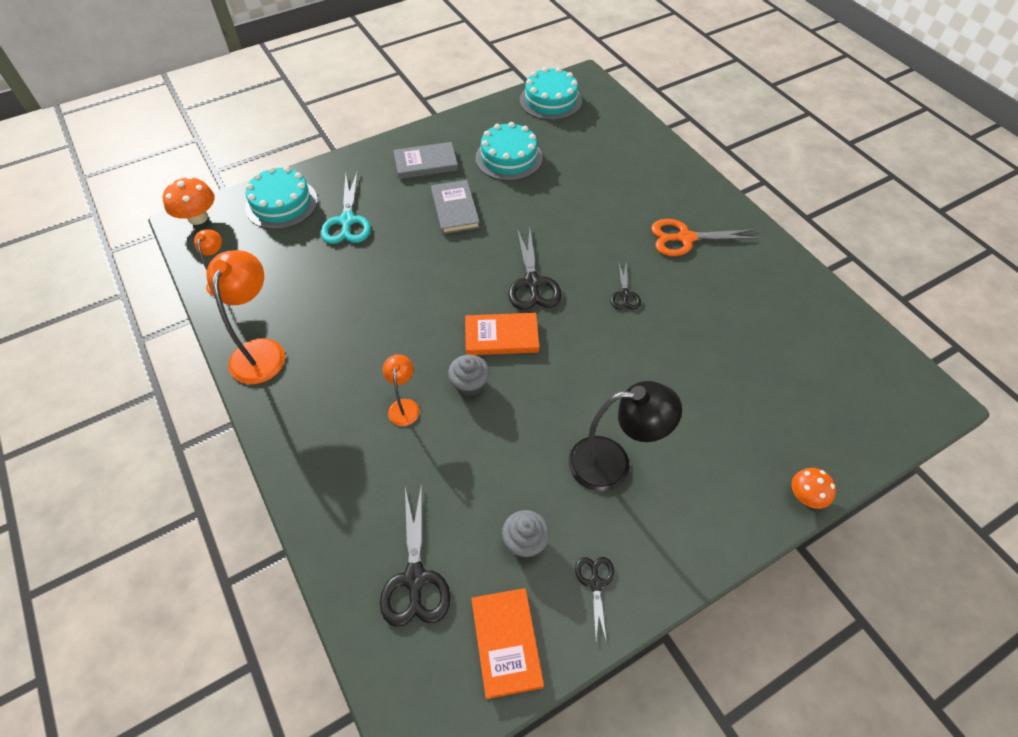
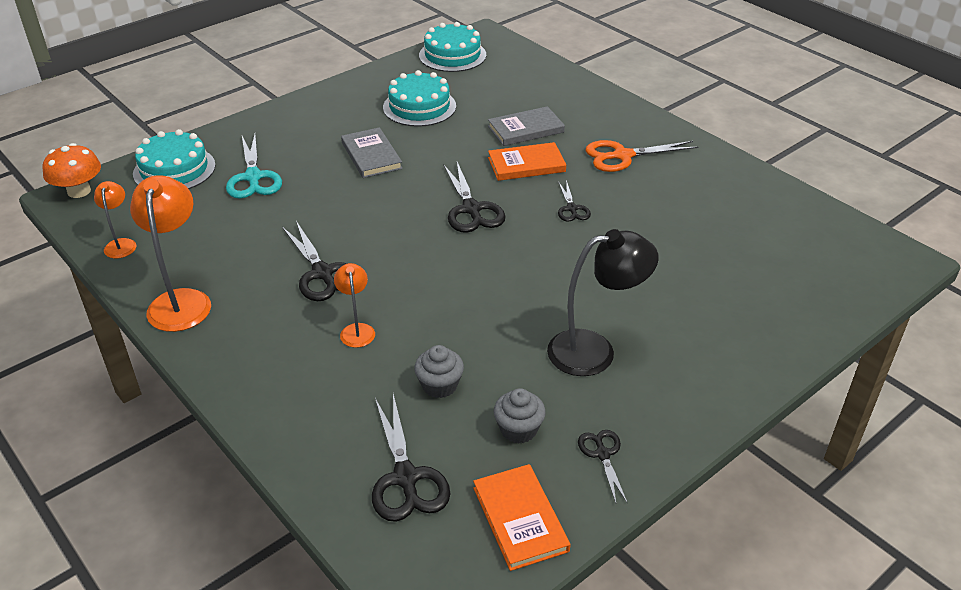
camera: 10 degrees left, 15 degrees down
grey book [393,142,458,179] -> grey book moved to [488,106,565,146]
grey cupcake [448,355,489,396] -> grey cupcake moved to [414,345,464,398]
orange book [465,313,539,355] -> orange book moved to [488,142,566,181]
orange mushroom [792,468,836,509] -> none
none -> black scissors [282,221,348,301]

